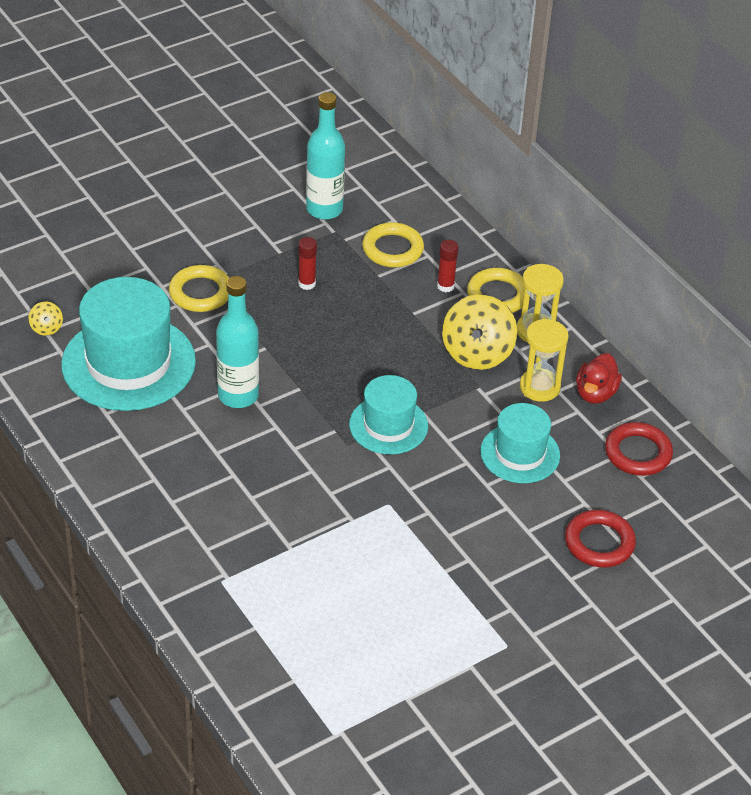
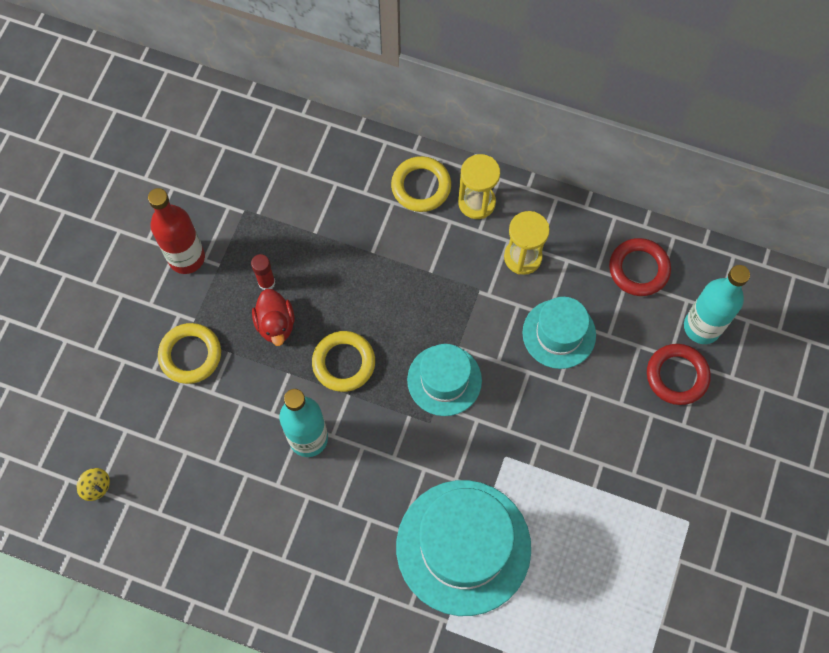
camera: 35 degrees left, 25 degrees up
turquoise hat [61,277,196,411] -> turquoise hat moved to [396,480,531,616]
turquoise bottle [306,92,345,220] -> turquoise bottle moved to [684,265,750,344]
yellow ring [362,222,424,267] -> yellow ring moved to [312,331,375,392]
red glue stick [437,240,459,292] -> none
yellow spinning top [442,294,517,370] -> none
red duck [576,353,622,404] -> red duck moved to [252,289,295,346]
none -> red bottle [148,188,205,274]

